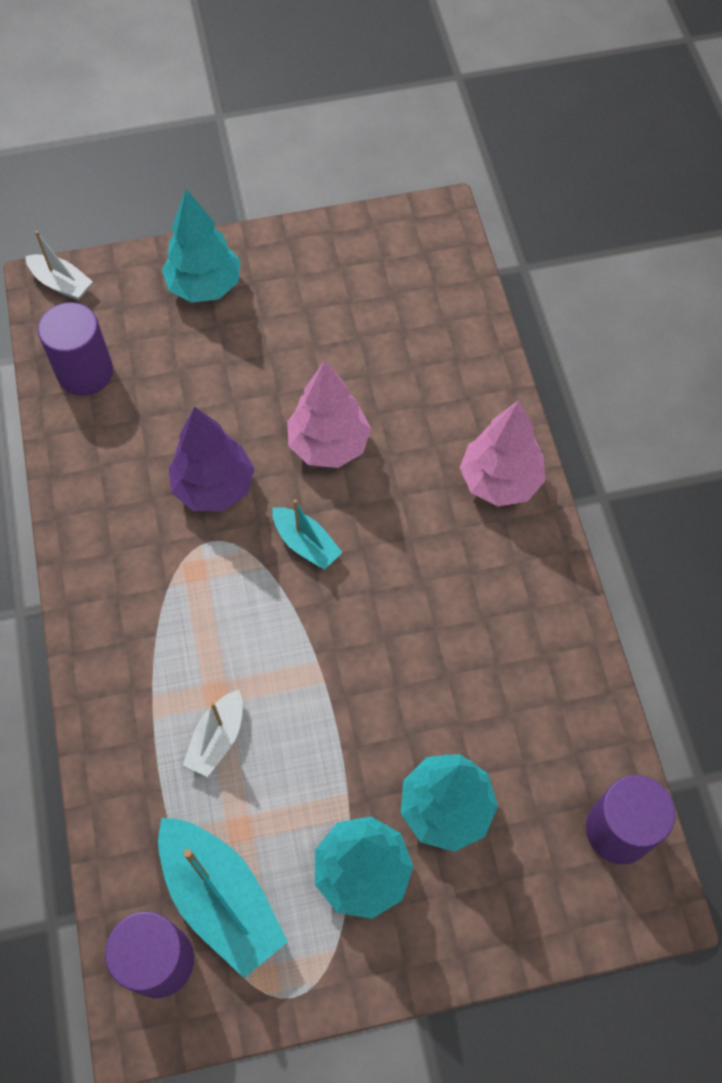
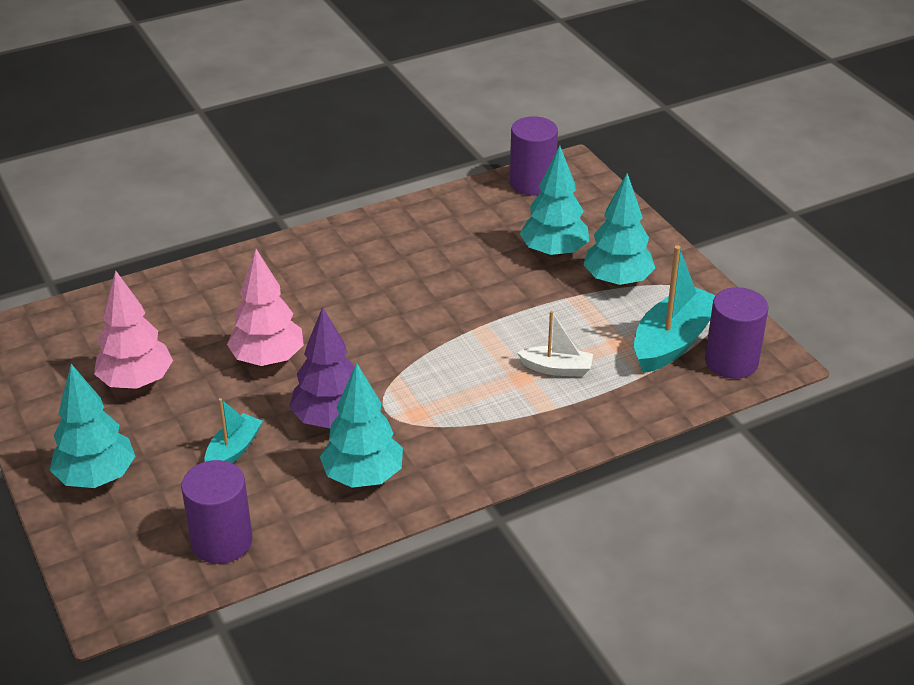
camera: 105 degrees left, 25 degrees down
white boat [25,231,93,301] -> none
turquoise boat [272,499,343,570] -> turquoise boat moved to [204,398,263,463]
pink tree [460,400,545,506] -> pink tree moved to [94,270,173,389]
none -> turquoise tree [320,363,403,488]

